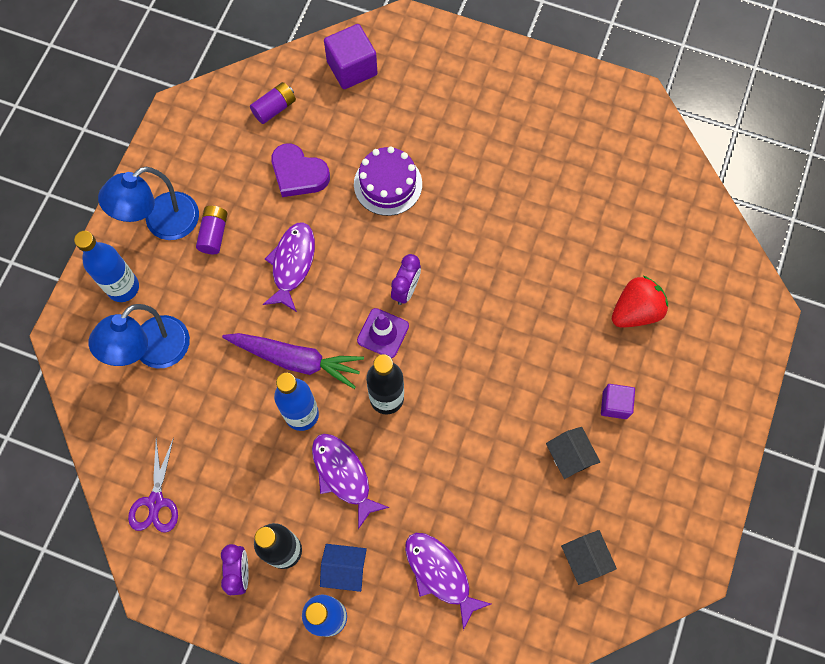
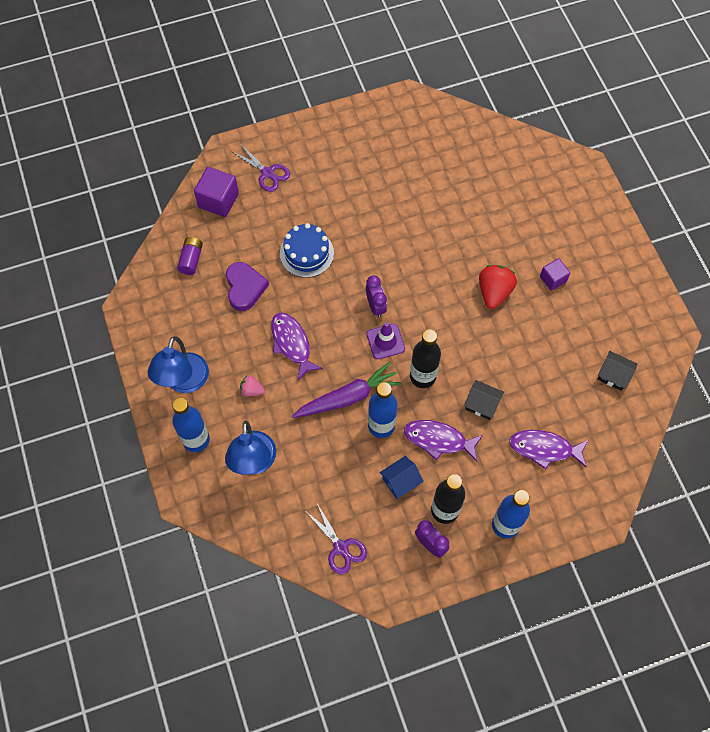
camera: 40 degrees left, 5 degrees down
purple battery [196,206,228,254] -> none
purple heart [271,143,330,197] -> purple heart turned 90 degrees counterclockwise [226,262,269,311]
blue house [320,544,367,592] -> blue house moved to [380,456,424,499]
purple cake [354,146,422,216] -> blue cake [280,223,334,278]
black house [546,427,600,479] -> black house moved to [464,380,504,420]
red strawberry [612,276,668,327] -> red strawberry moved to [479,265,517,309]
none -> purple scissors [231,145,290,192]
none -> pink strawberry [240,376,265,396]

